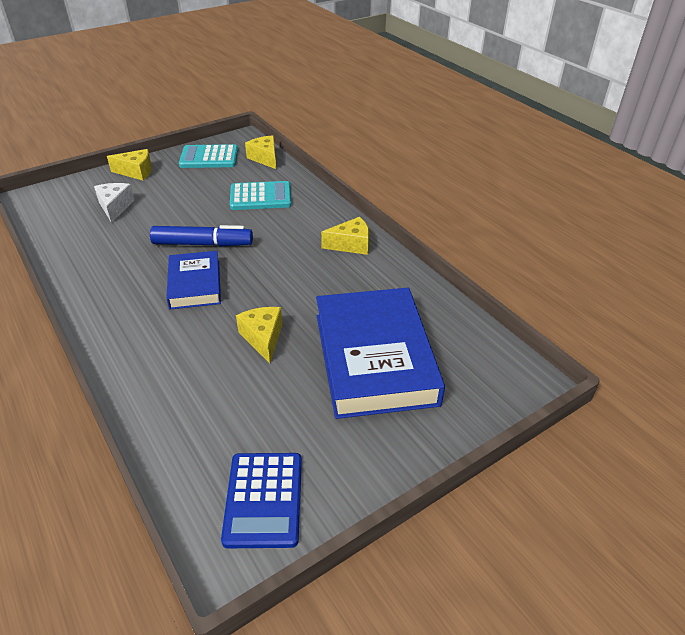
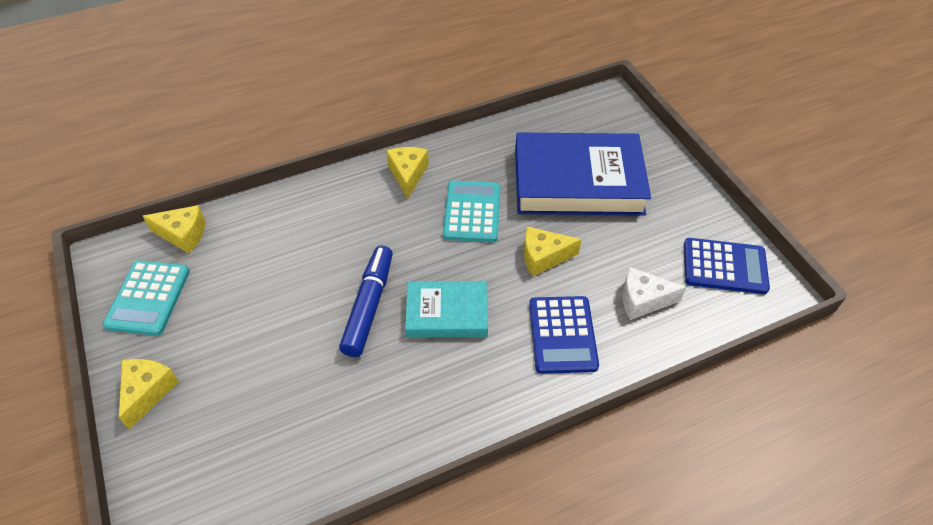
camera: 80 degrees left, 10 degrees up
white cheese [94,183,134,223] -> white cheese moved to [622,267,686,320]
blue book [166,251,221,309] -> turquoise book [405,281,488,338]
turquoise calculator [230,181,292,210] -> turquoise calculator moved to [443,181,501,242]
yellow cheese [245,135,276,169] -> yellow cheese turned 150 degrees counterclockwise [143,205,205,254]
none -> blue calculator [529,296,599,374]

